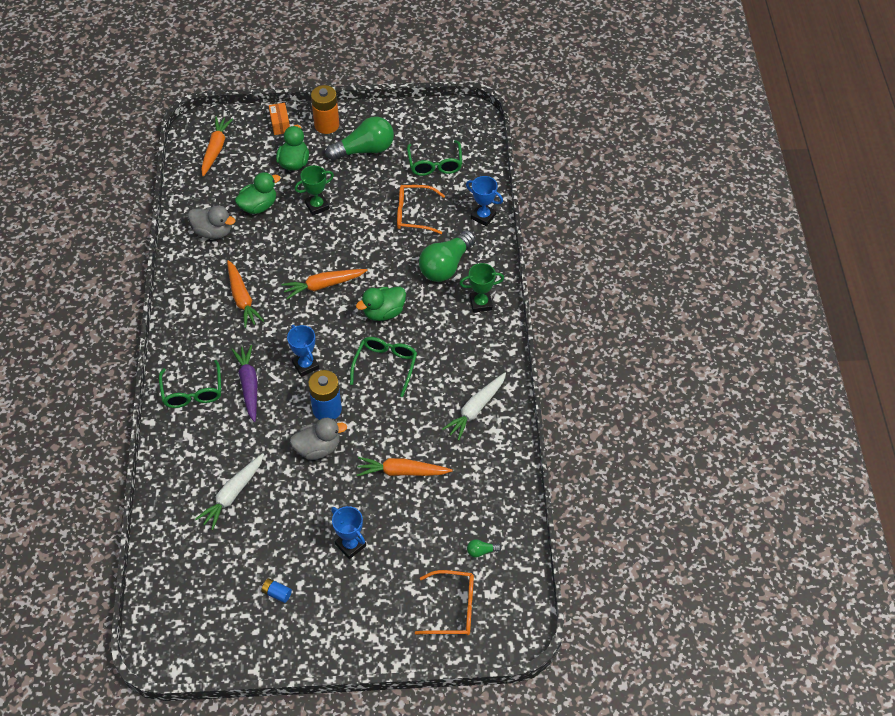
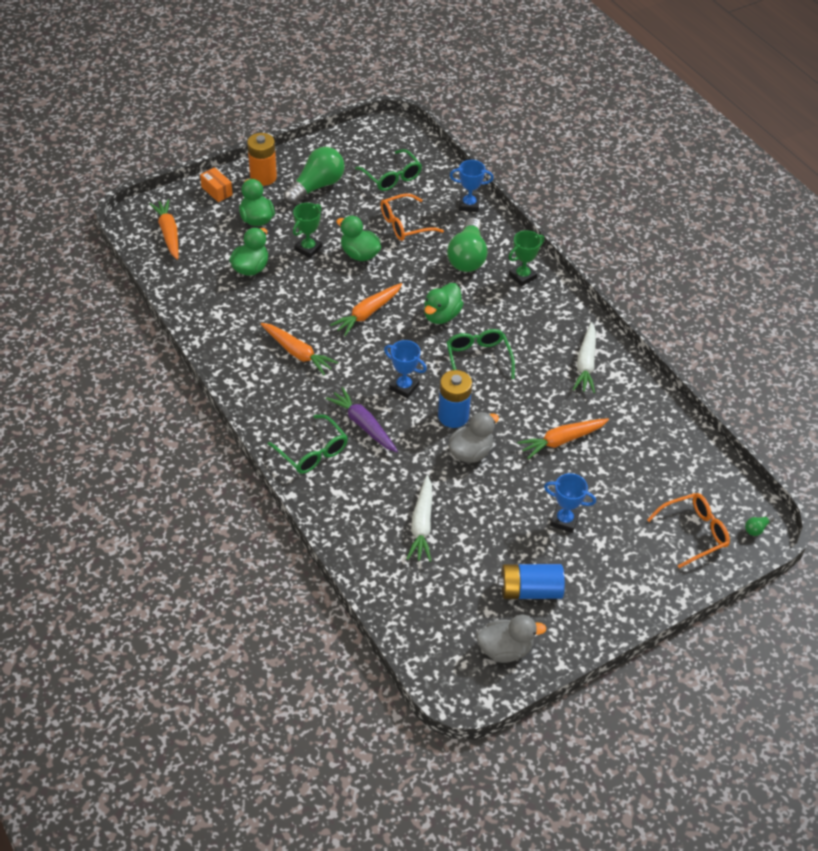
camera: 30 degrees left, 5 degrees down
grey duck [188,205,236,239] -> grey duck moved to [477,615,546,663]
blue battery [261,578,292,603] -> blue battery [498,564,565,599], size x2.09
green light bulb [467,539,502,558] -> green light bulb moved to [745,514,774,536]
none -> green duck [336,216,381,261]

